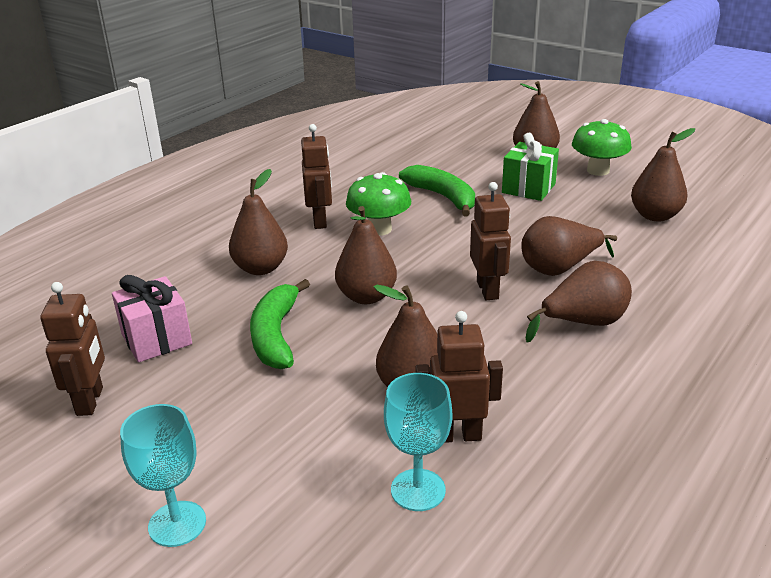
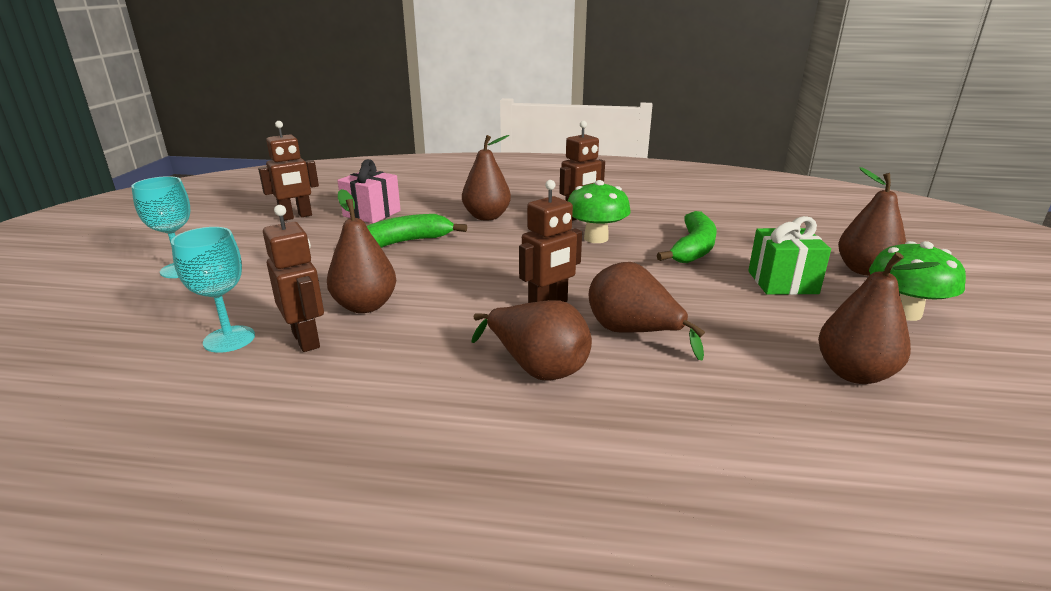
camera: 60 degrees right, 5 degrees down
brown pear [335,206,397,304] -> none

